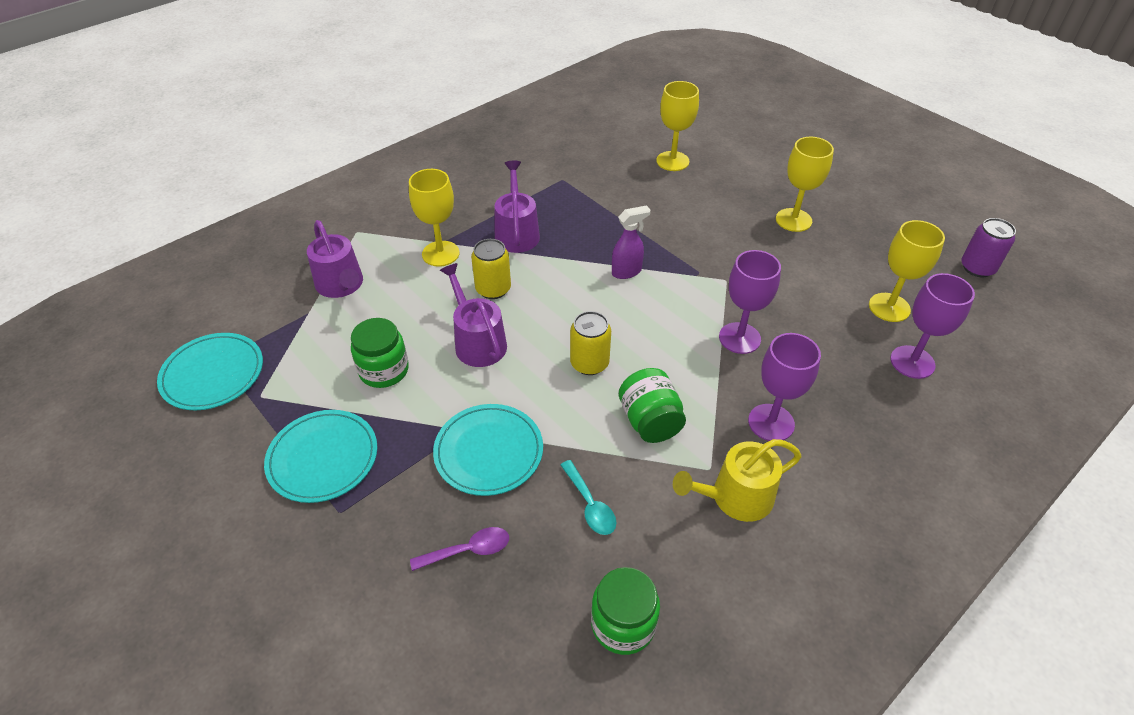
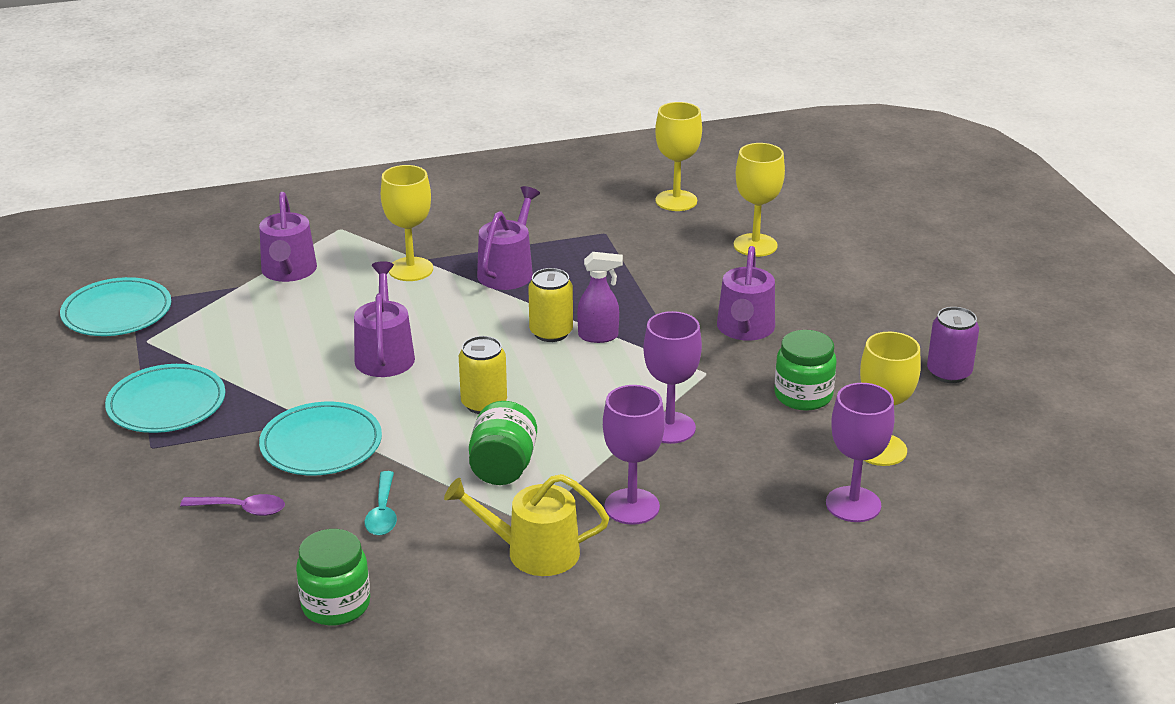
camera: 25 degrees right, 15 degrees down
green jar [351,318,409,388] -> green jar moved to [774,330,837,411]
yellow can [471,239,511,299] -> yellow can moved to [528,268,573,342]
yellow goblet [776,137,834,232] -> yellow goblet moved to [655,102,702,211]
purple can [961,218,1016,277] -> purple can moved to [927,307,979,383]
none -> purple watering can [717,246,775,341]

